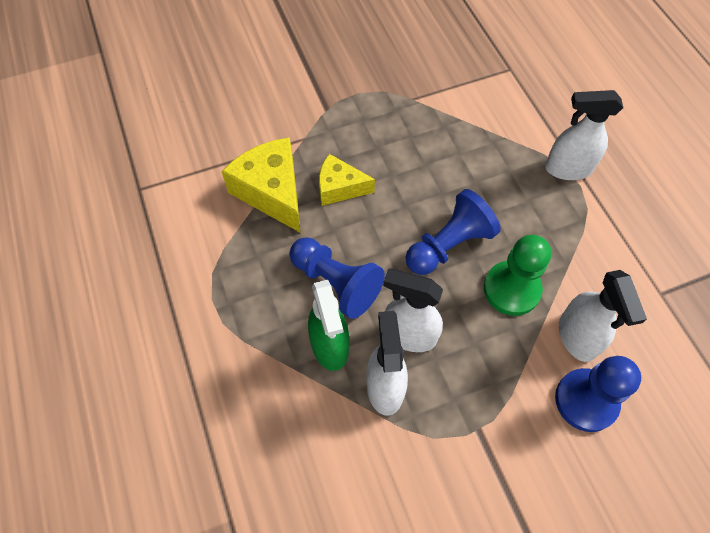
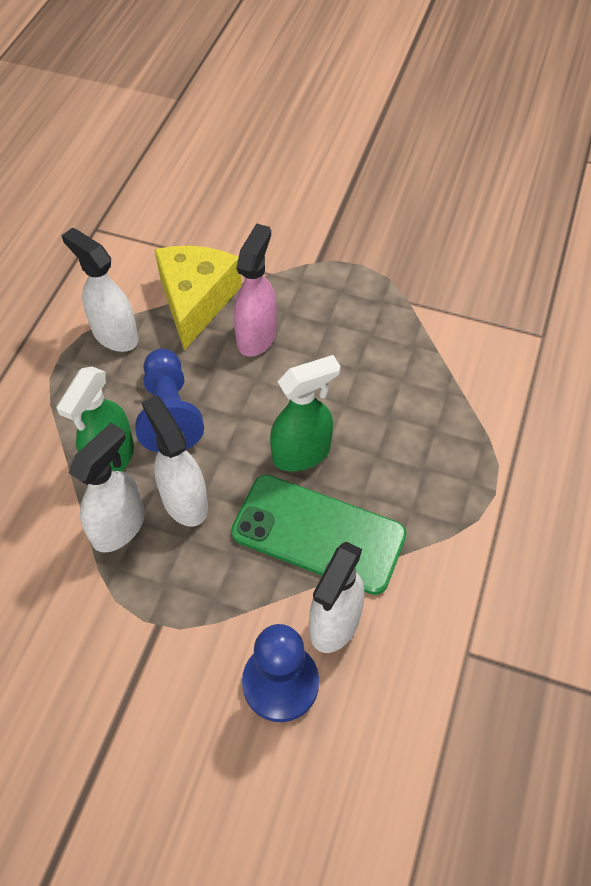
camera: 40 degrees right, 5 degrees down
yellow cheese [319,154,375,206] -> pink spray bottle [234,223,277,357]
blue pawn [405,189,501,275] -> green spray bottle [270,355,341,471]
green pawn [484,235,551,316] -> green phone [231,475,407,595]
white spray bottle [545,90,623,180] -> white spray bottle moved to [61,228,139,352]

